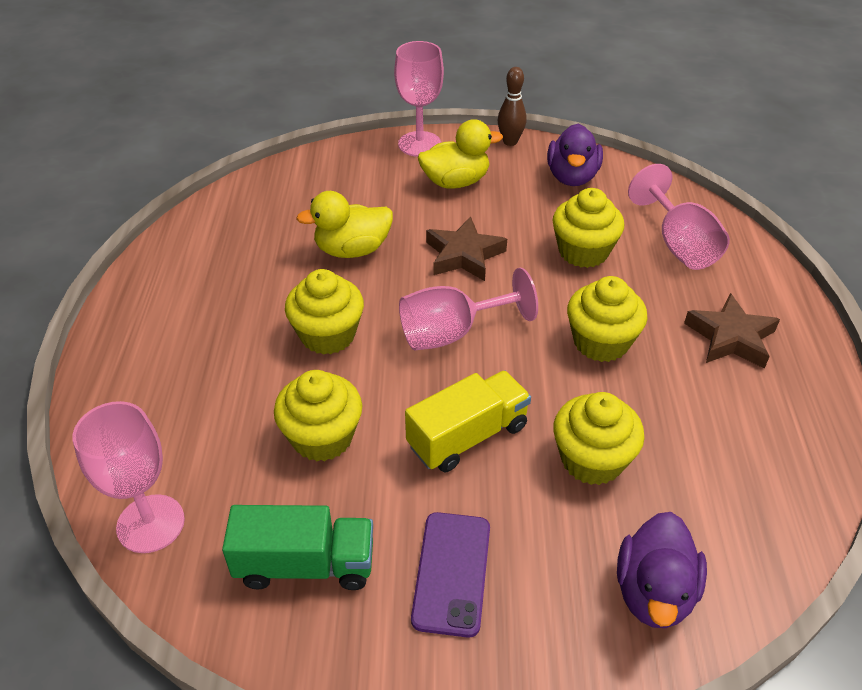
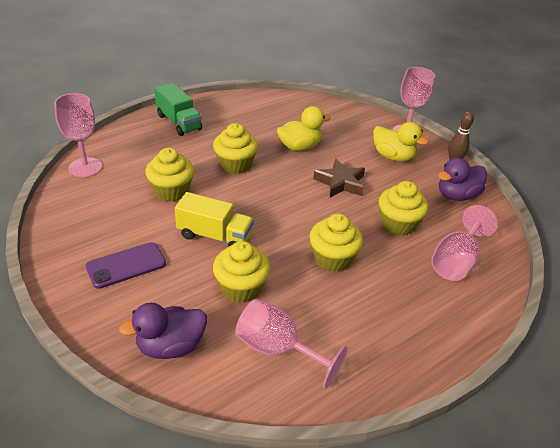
camera: 50 degrees right, 5 degrees down
green truck [222,505,373,590] -> green truck moved to [154,83,202,136]
yellow duck [296,191,393,258] -> yellow duck turned 120 degrees clockwise [277,106,331,151]
pink goblet [399,268,538,351] -> pink goblet moved to [235,299,348,389]
brown star [684,293,780,369] -> none

